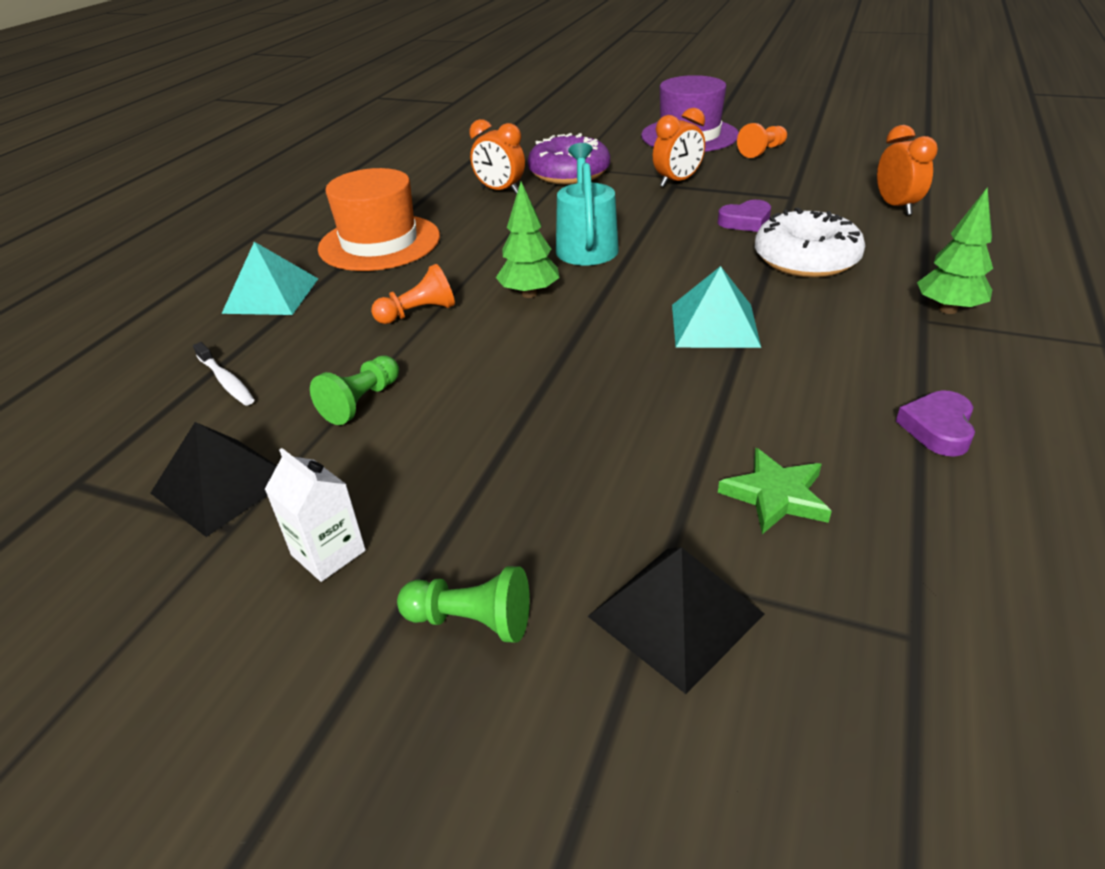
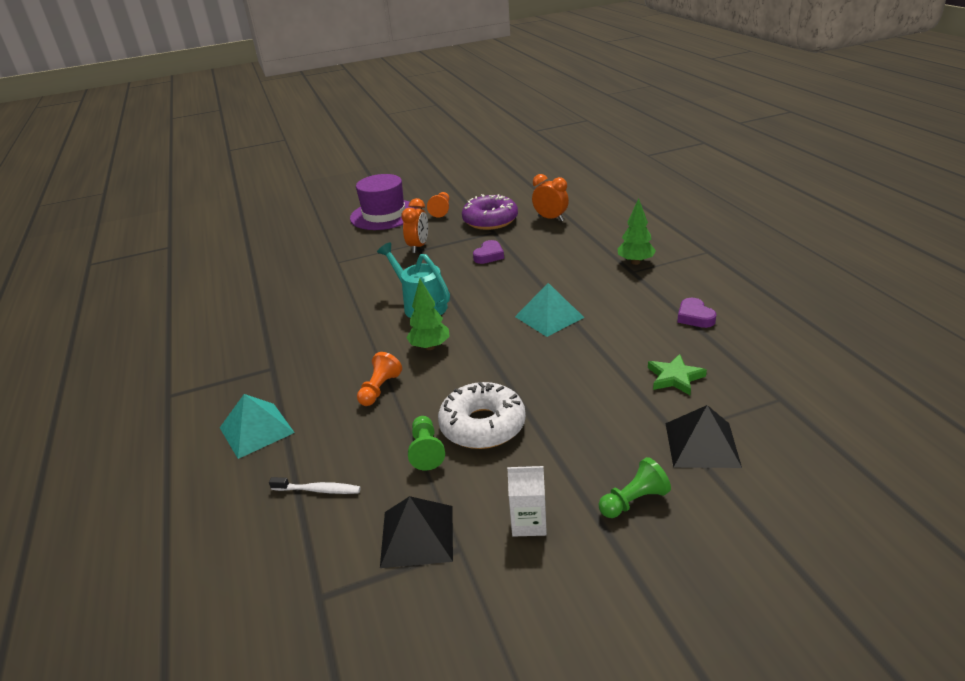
camera: 40 degrees left, 5 degrees down
orange hat [318,168,440,271] -> none
orange clock [469,119,525,194] -> none
purple donut [528,133,610,184] -> purple donut moved to [462,194,518,230]
white donut [755,208,865,278] -> white donut moved to [438,382,526,449]

